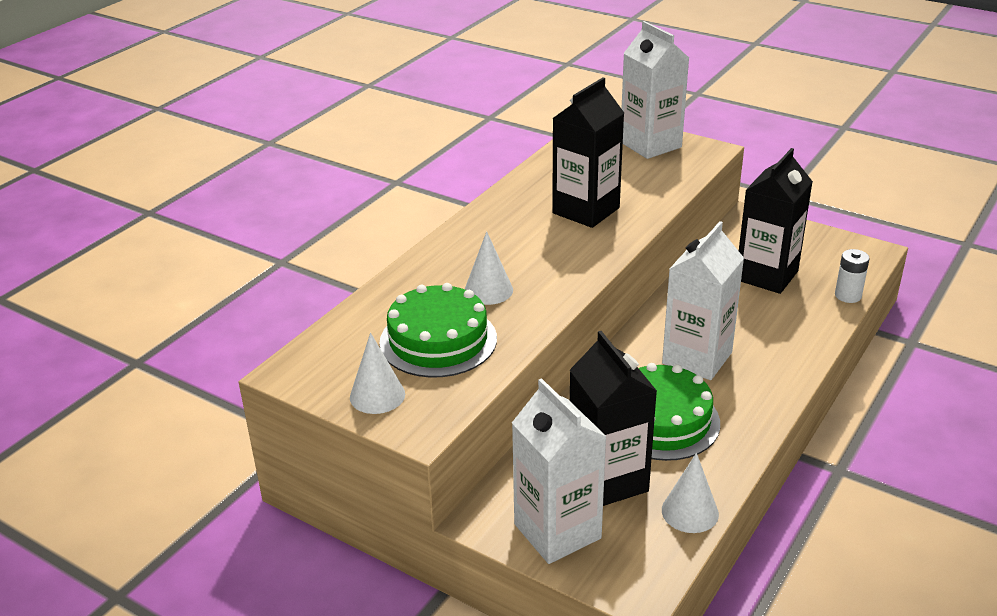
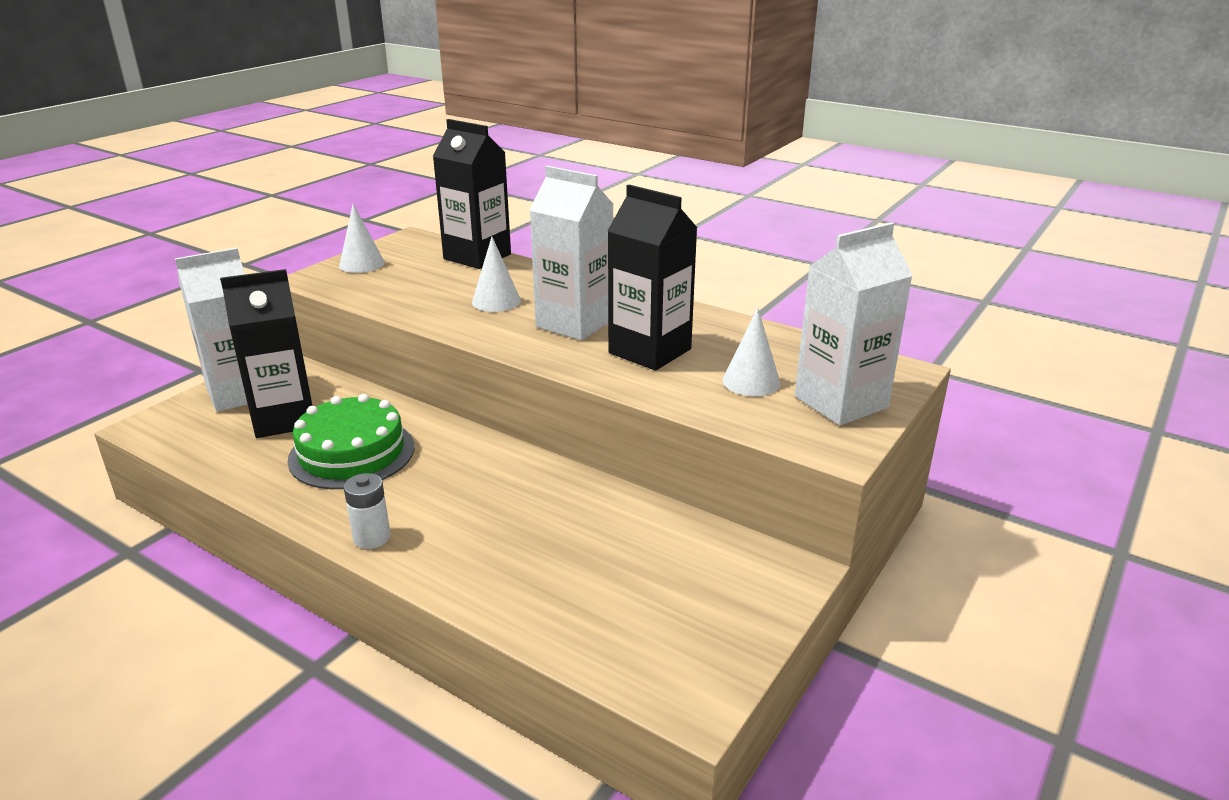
camera: 90 degrees right, 5 degrees down
green cake [379,283,497,377] -> none
white carton [662,221,744,380] -> white carton moved to [530,166,614,340]
white cone [662,453,719,533] -> white cone moved to [722,308,780,396]
black carton [739,148,813,294] -> black carton moved to [433,119,511,269]
white battery [835,249,870,303] -> white battery moved to [343,473,391,549]

